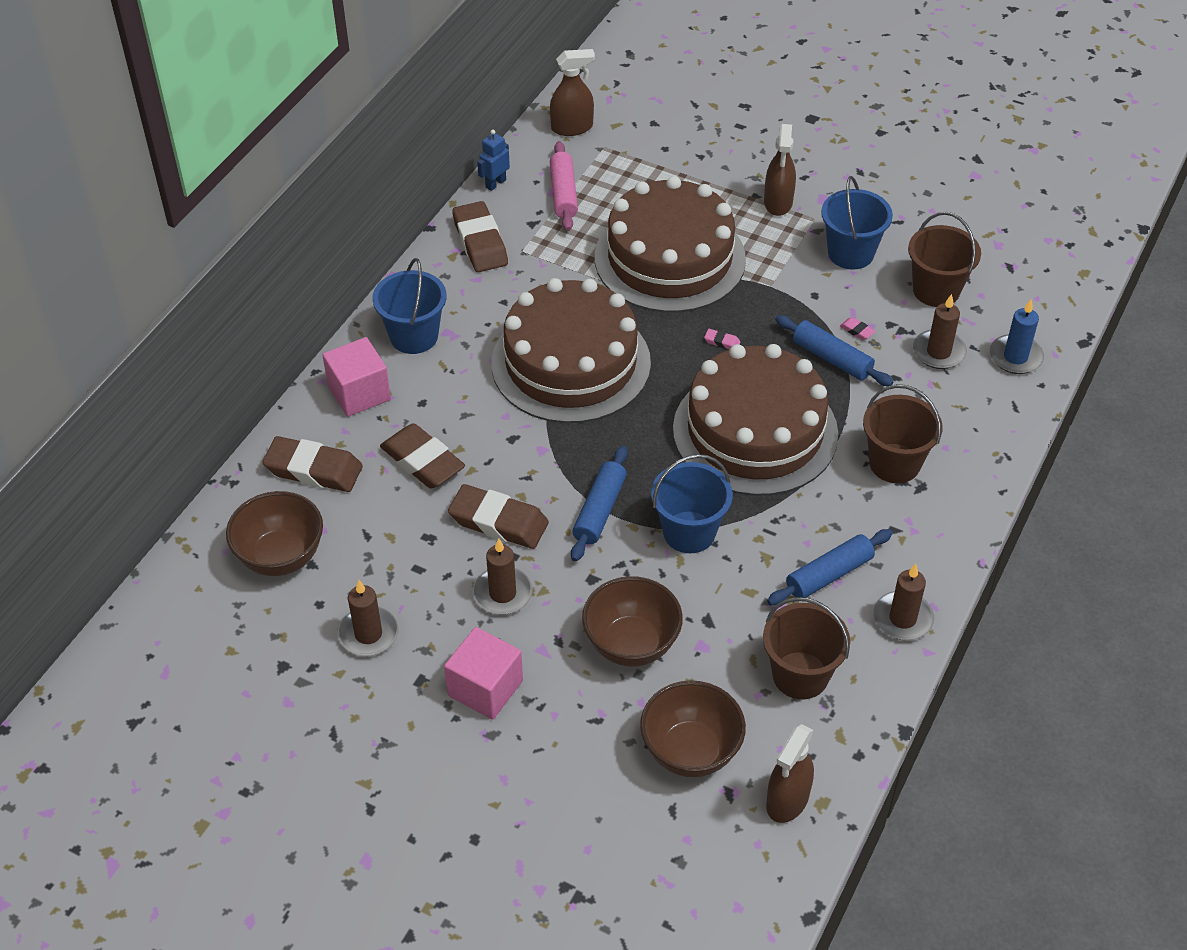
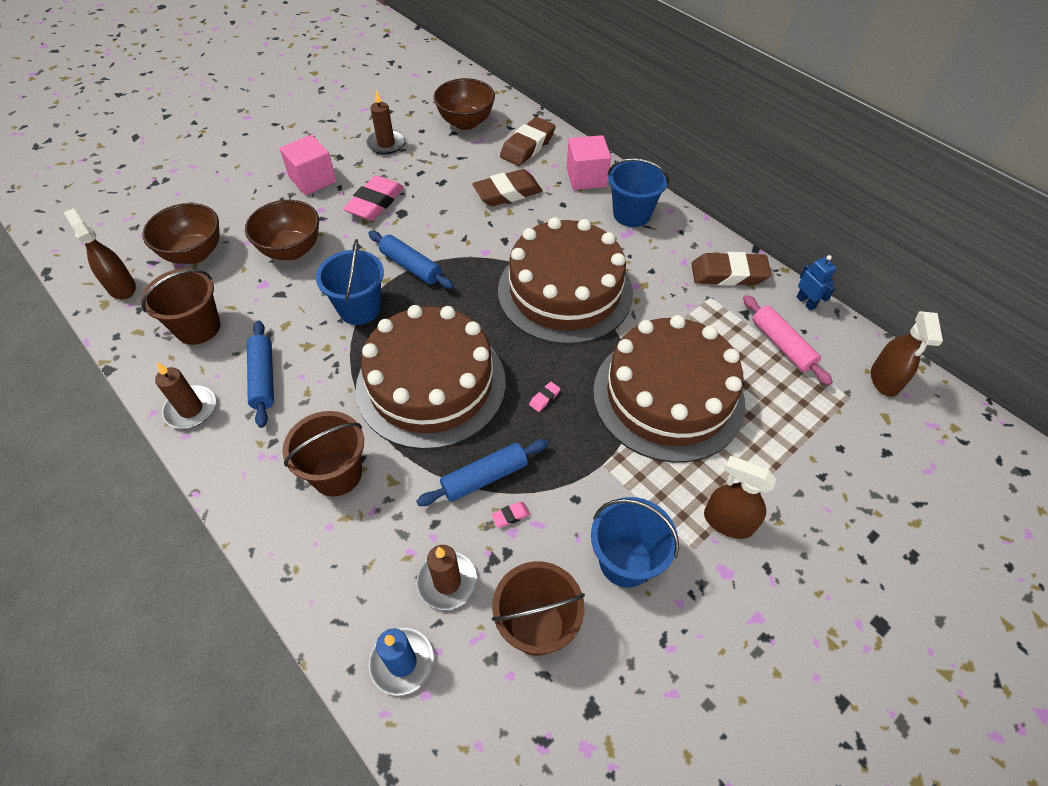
camera: 110 degrees right, 5 degrees up
brown eraser [448,484,549,549] -> none
brown candle [473,539,532,615] -> pink eraser [343,175,404,221]
pink rolling pin [550,141,578,231] -> pink rolling pin turned 45 degrees clockwise [743,295,833,386]

